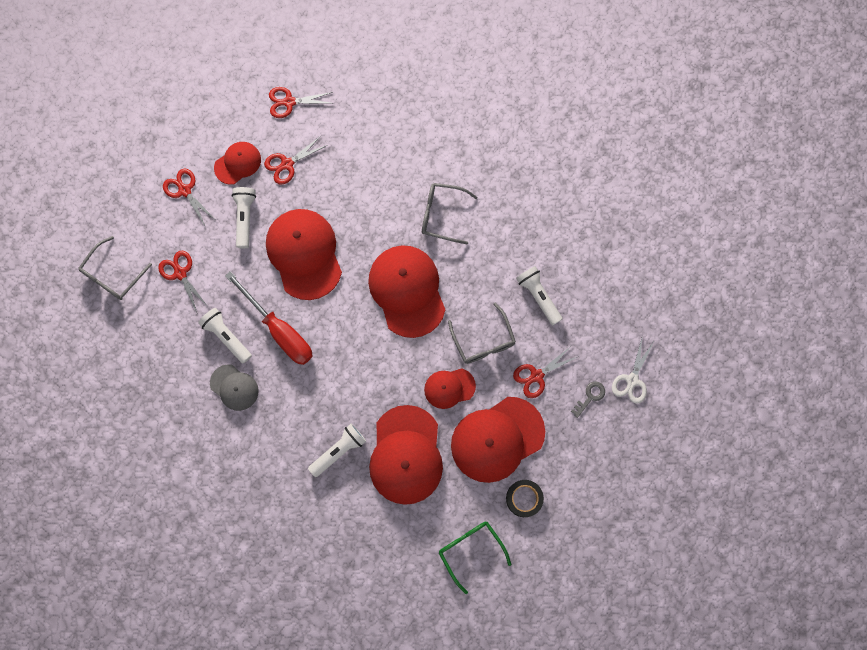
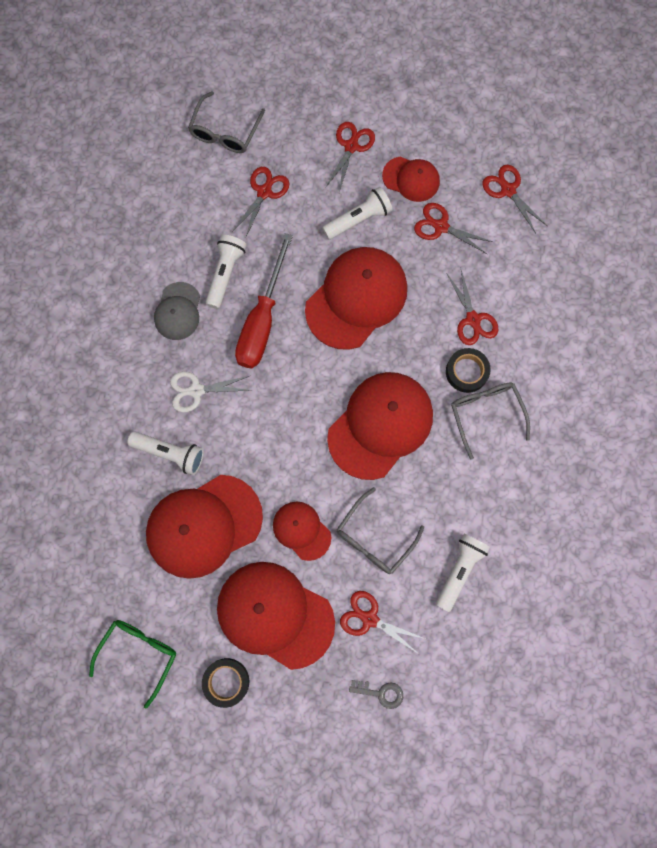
camera: 60 degrees right, 0 degrees up
grey glasses [79,236,152,300] -> grey glasses turned 75 degrees counterclockwise [188,92,265,153]
white scissors [612,338,655,404] -> white scissors moved to [170,371,251,412]
none -> black tape [446,348,491,393]
none -> red scissors [447,270,498,345]

